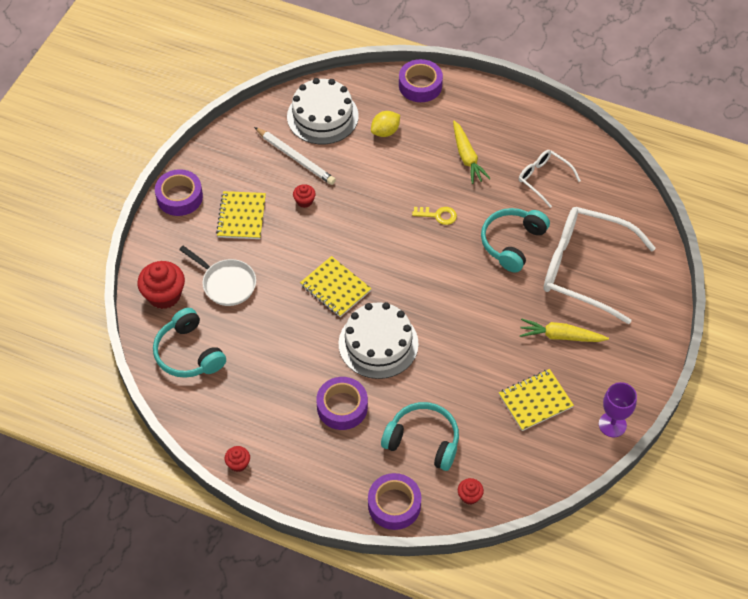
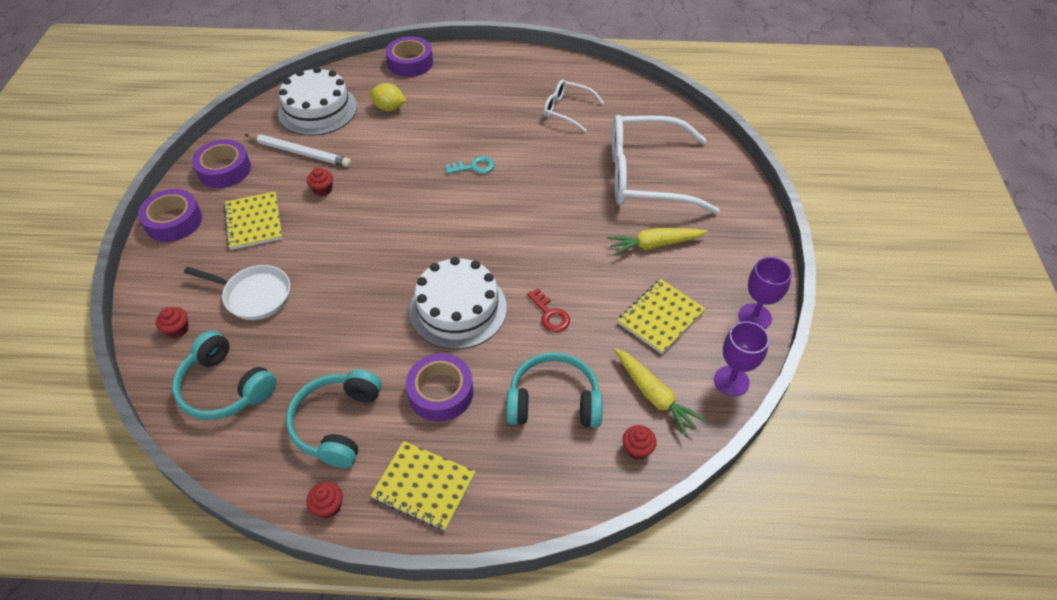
camera: 20 degrees left, 5 degrees down
red cupcake [137,261,185,309] -> red cupcake [156,307,189,338], size x0.51
yellow notebook [300,256,372,317] -> yellow notebook moved to [371,441,476,531]
purple tape [368,473,421,530] -> purple tape moved to [192,139,251,188]
yellow lemon [371,111,400,137] -> yellow lemon turned 75 degrees clockwise [370,83,406,111]
yellow key [412,207,457,225] -> turquoise key [446,156,495,174]
yellow carrot [453,121,491,184] -> yellow carrot moved to [614,348,706,437]
turquoise headphones [481,208,550,272] -> turquoise headphones moved to [286,369,382,468]
none -> red key [527,288,570,332]
none -> purple goblet [714,321,769,397]

